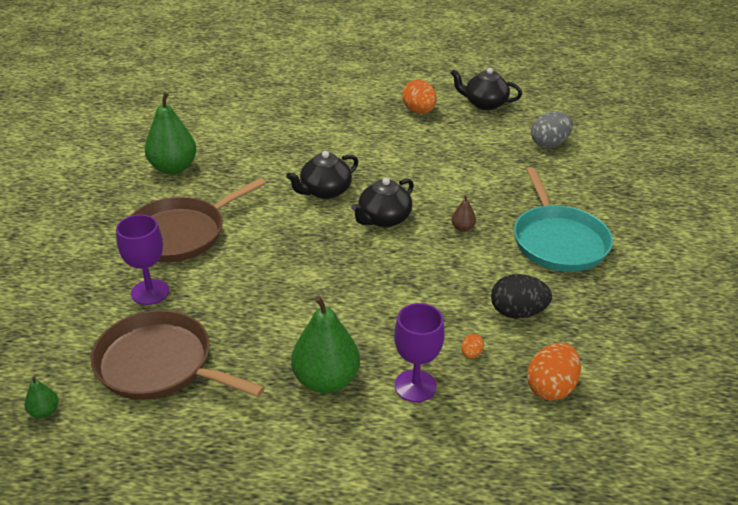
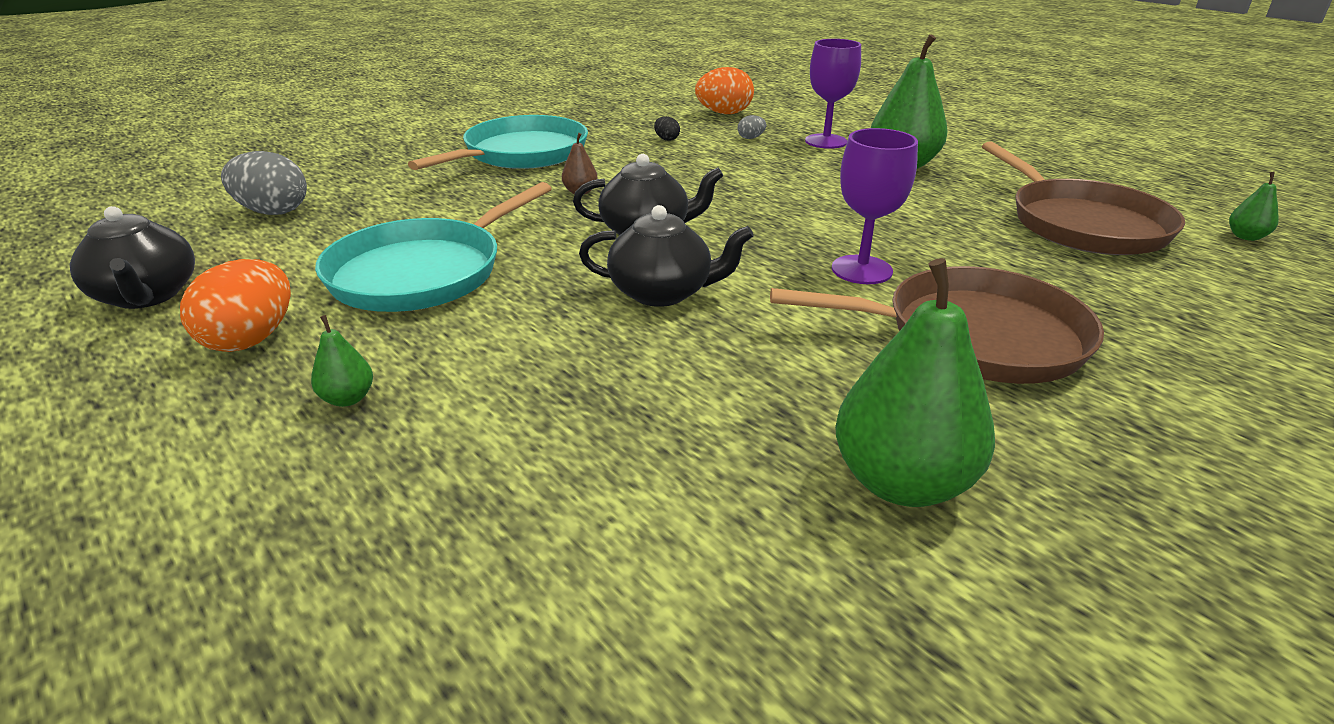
camera: 135 degrees left, 5 degrees down
purple goblet [116,215,169,305] -> purple goblet moved to [832,128,918,284]
orange egg [461,334,484,358] -> grey egg [738,115,766,139]
black egg [491,274,552,319] -> black egg [654,116,680,141], size x0.46
none -> green pear [311,315,373,407]
none -> turquoise pan [315,182,552,312]

